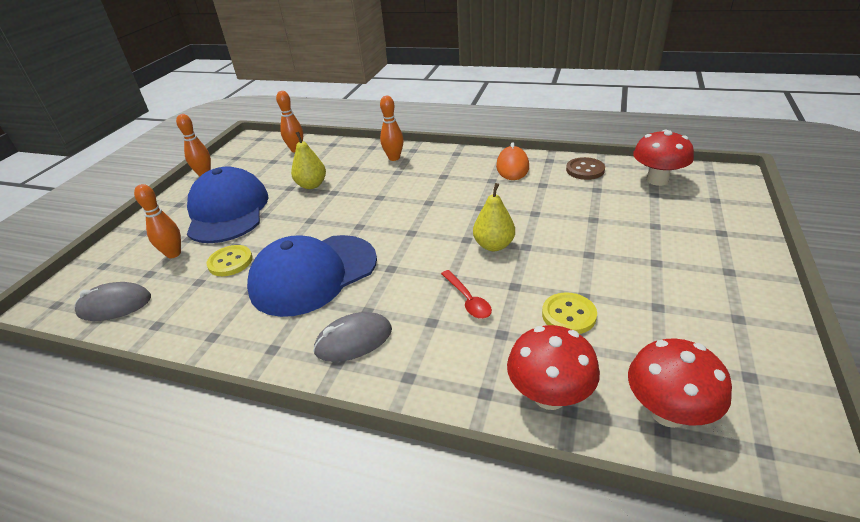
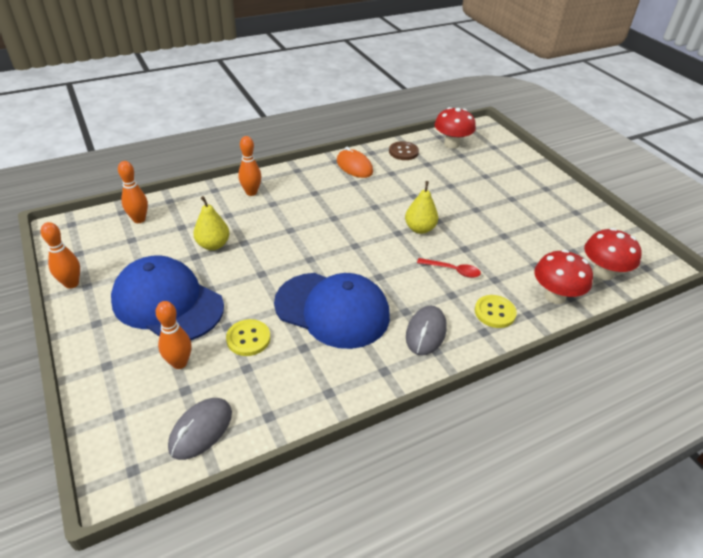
camera: 50 degrees left, 5 degrees up
blue cap [247,235,377,317] -> blue cap turned 75 degrees counterclockwise [274,273,390,349]
yellow button [542,292,597,334] -> yellow button moved to [475,295,517,328]

